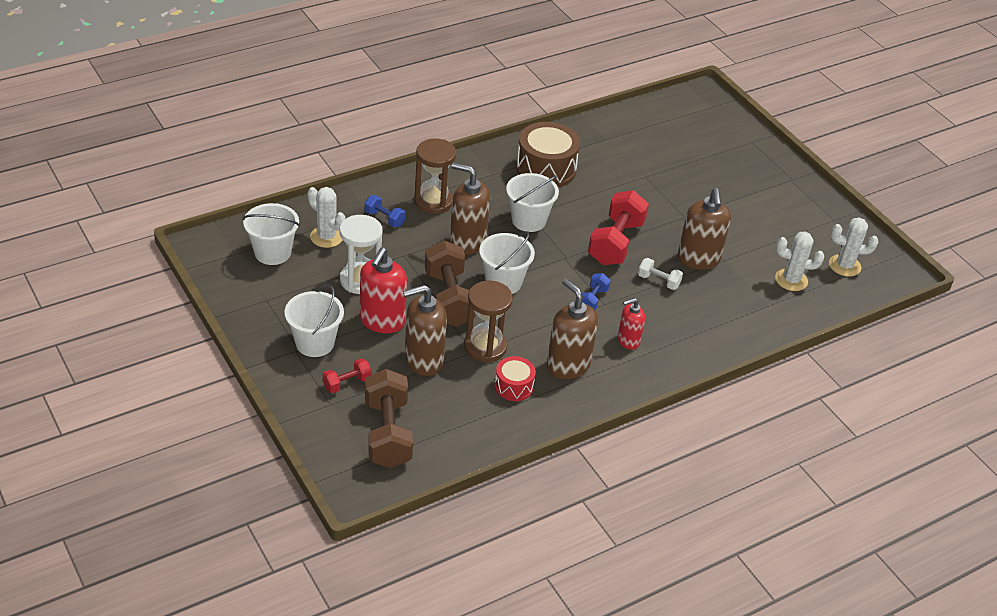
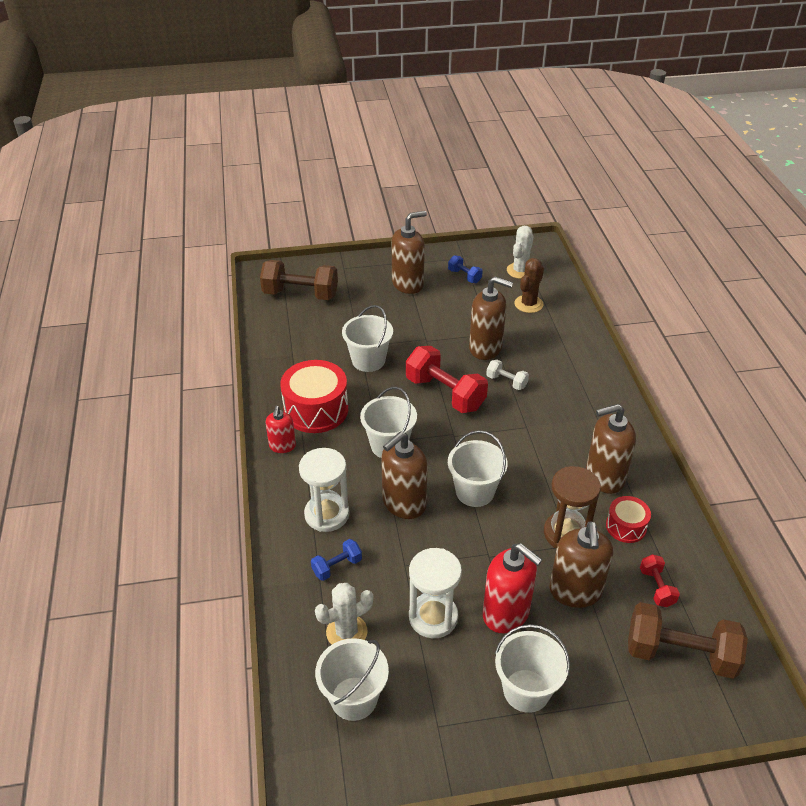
camera: 65 degrees left, 0 degrees up
red dumbbell [323,358,372,393] -> red dumbbell moved to [640,554,680,607]
brown hourglass [414,138,456,214] -> white hourglass [299,448,349,532]
brown dumbbell [425,241,476,327] -> brown dumbbell moved to [260,260,338,300]
brown drum [516,122,580,188] -> red drum [280,360,348,433]
blue dumbbell [582,273,611,310] -> blue dumbbell moved to [448,255,483,283]
red soap dispenser [618,298,645,350] -> red soap dispenser moved to [266,406,296,453]
white dumbbell [638,258,683,290] -> white dumbbell turned 75 degrees clockwise [486,359,529,390]
white cactus [775,231,824,291] -> brown cactus [514,258,544,313]
none -> white bucket [342,305,393,372]
none -> brown soap dispenser [392,211,427,294]

